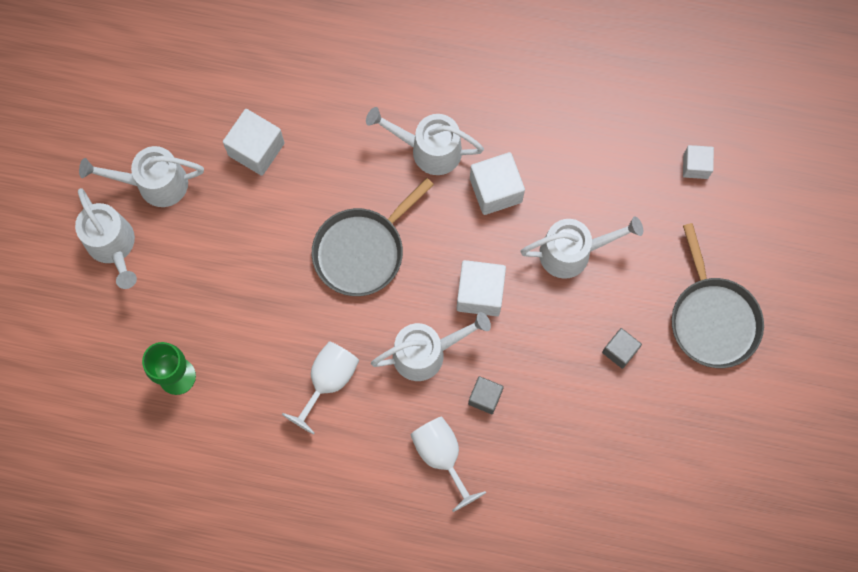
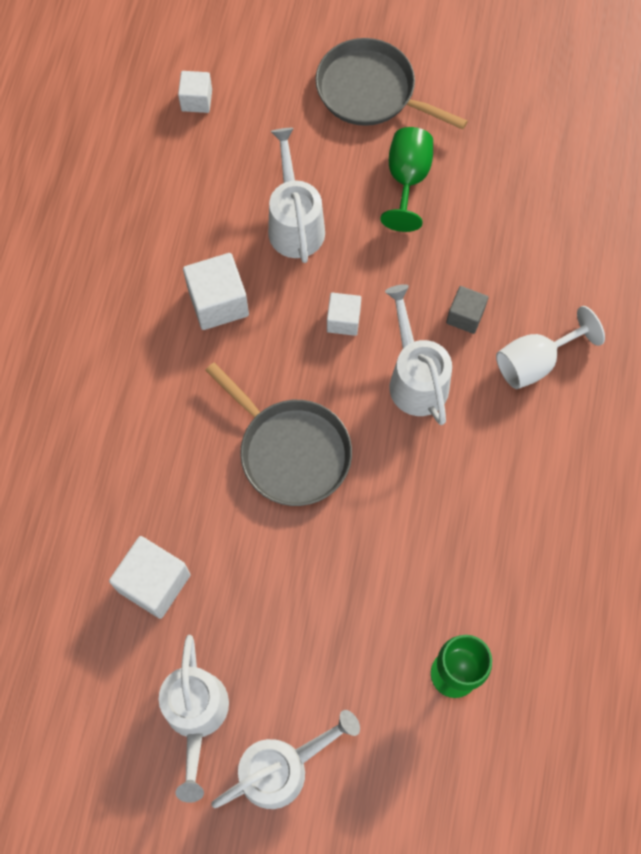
camera: 90 degrees left, 5 degrees down
white goblet [282,341,359,434] -> none
white watering can [366,107,484,175] -> none
white cube [457,260,506,316] -> white cube [327,293,361,336], size x0.61
grey cube [602,328,642,369] -> green goblet [380,127,433,232]
grey pan [672,223,764,368] -> grey pan turned 135 degrees counterclockwise [315,38,468,130]

